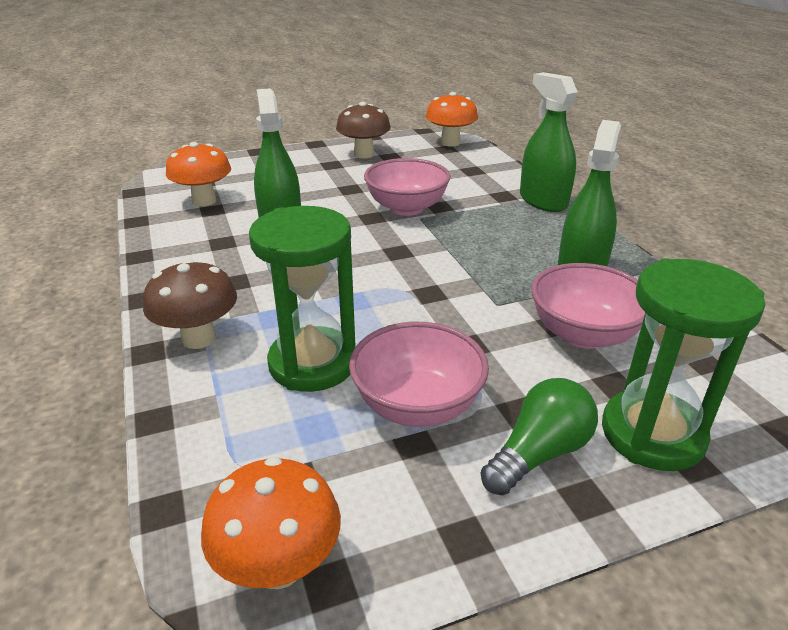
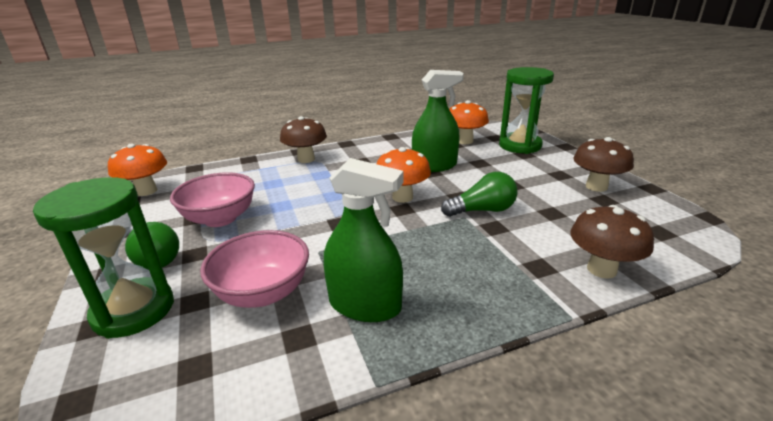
camera: 90 degrees right, 5 degrees down
green hourglass [249,206,356,392] -> green hourglass moved to [499,67,554,154]
pink bowl [364,158,450,216] -> green light bulb [441,172,518,217]
orange mushroom [426,92,478,147] -> orange mushroom moved to [377,147,431,203]
green spray bottle [520,72,578,212] -> none
none -> brown mushroom [570,205,654,279]

